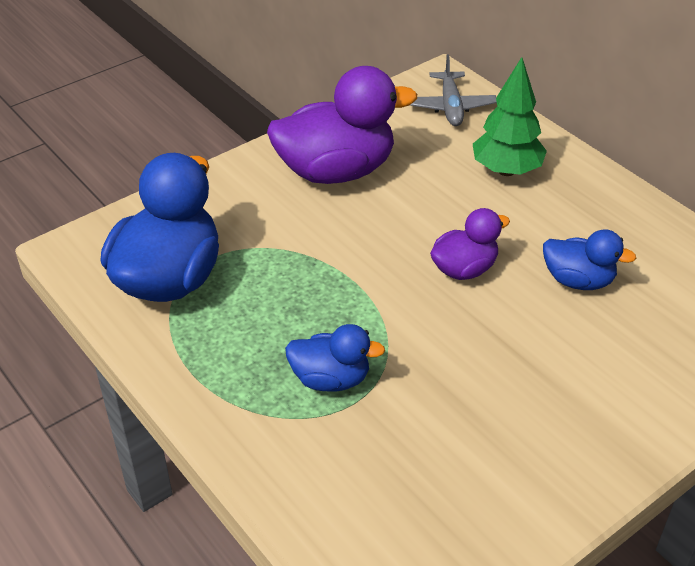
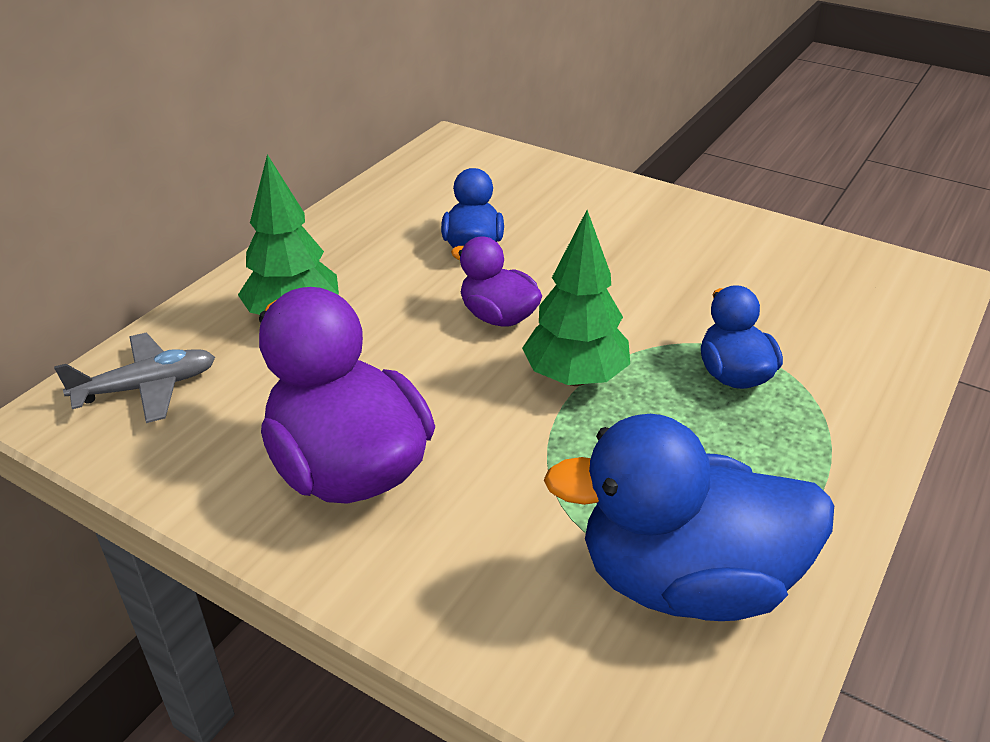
camera: 110 degrees left, 5 degrees down
none -> green tree [522,210,630,386]

